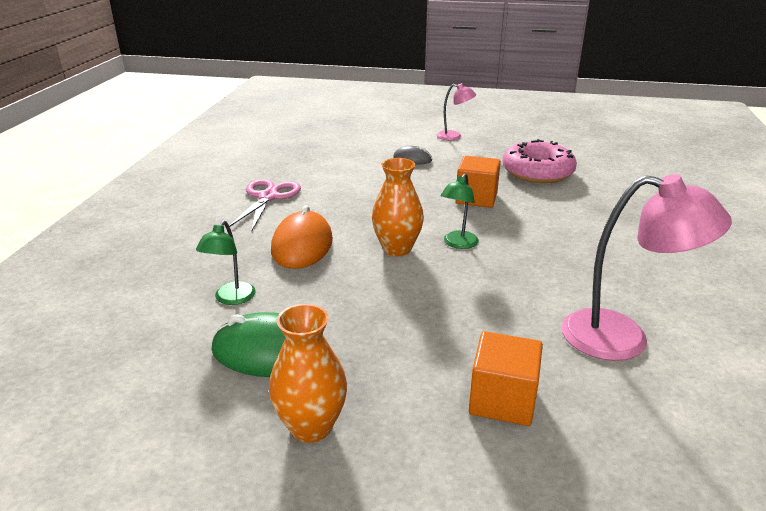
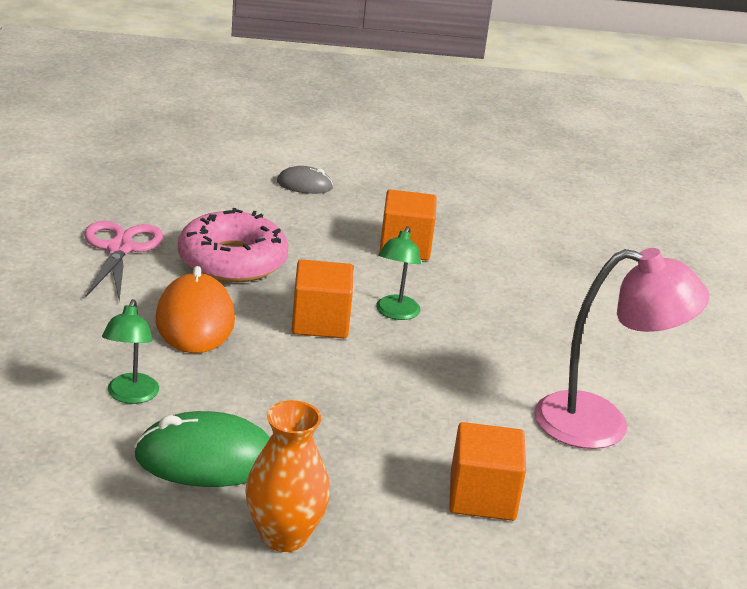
camera: 15 degrees left, 0 degrees up
orange vase [372,158,424,256] -> orange cube [291,260,353,338]
pink lamp [436,83,476,140] -> none
pink donut [502,139,577,183] -> pink donut moved to [178,208,288,283]

